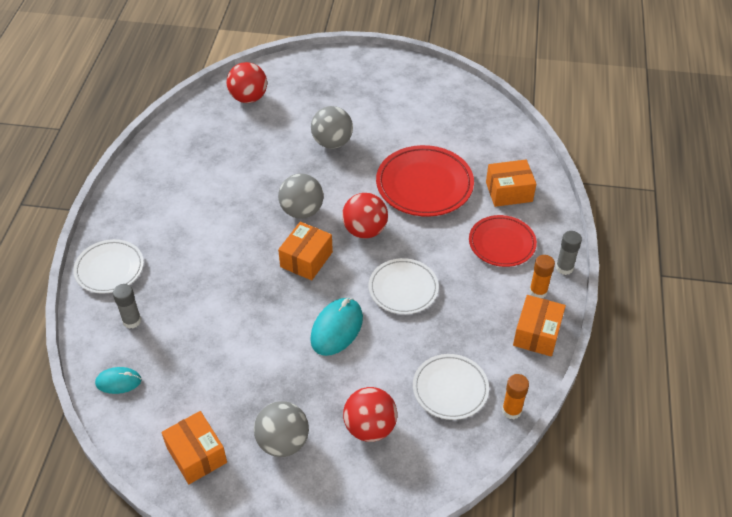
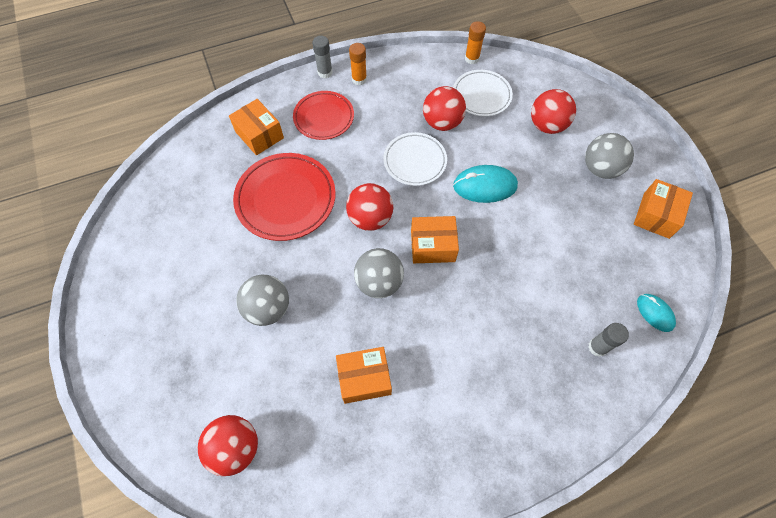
camera: 120 degrees left, 15 degrees up
white plate [73,239,144,294] -> none
orange box [513,295,566,357] -> orange box moved to [336,347,392,404]
none -> red ball [423,86,466,131]

